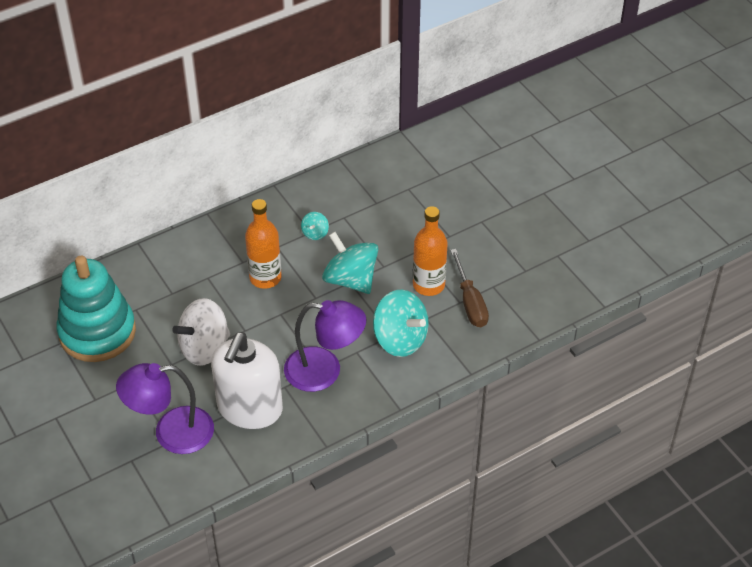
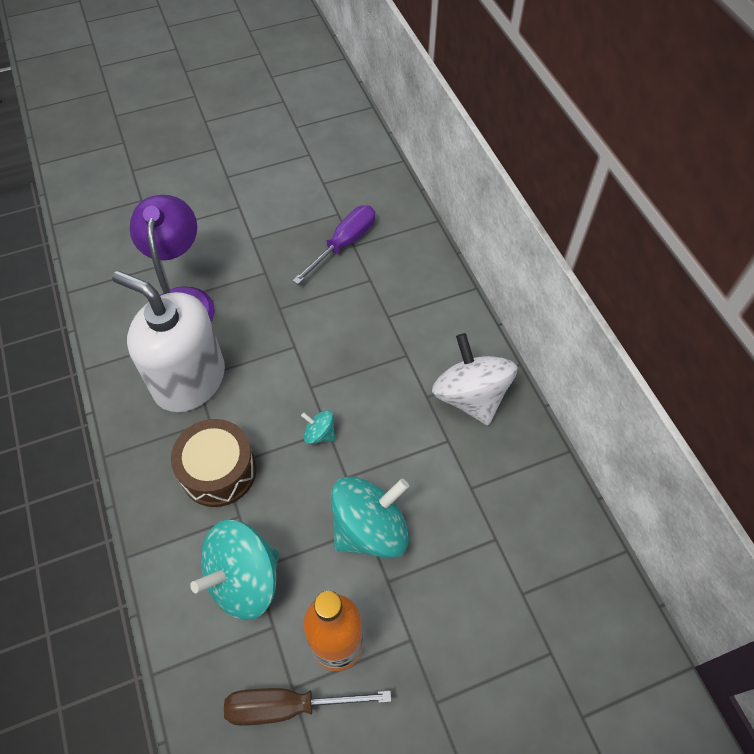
camera: 100 degrees right, 10 degrees up
turquoise stacking toy [56,256,136,362] -> purple screwdriver [292,205,375,284]
white spinning top [172,298,230,366] -> white spinning top moved to [432,333,518,426]
orange bottle [245,199,282,289] -> none
purple lamp [284,300,366,392] -> brown drum [171,419,256,507]
turquoise spinning top [301,212,329,240] -> turquoise spinning top moved to [301,410,336,444]

